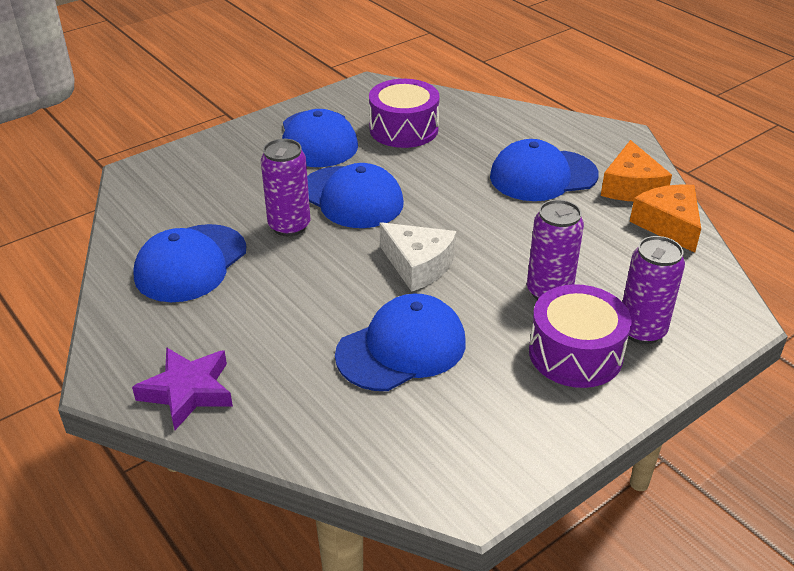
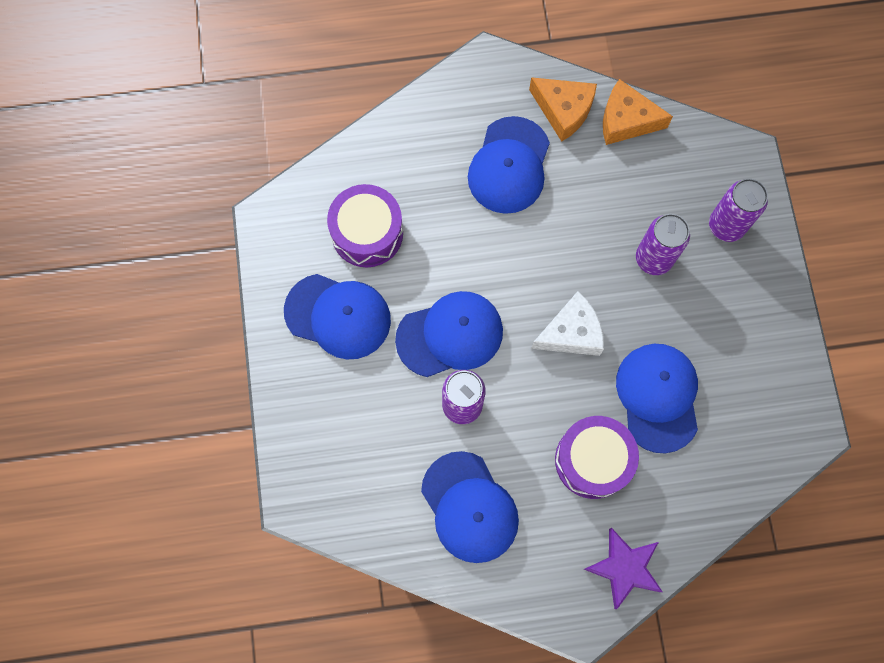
camera: 60 degrees left, 35 degrees up
purple drum [529,284,632,388] -> purple drum moved to [555,416,639,499]

